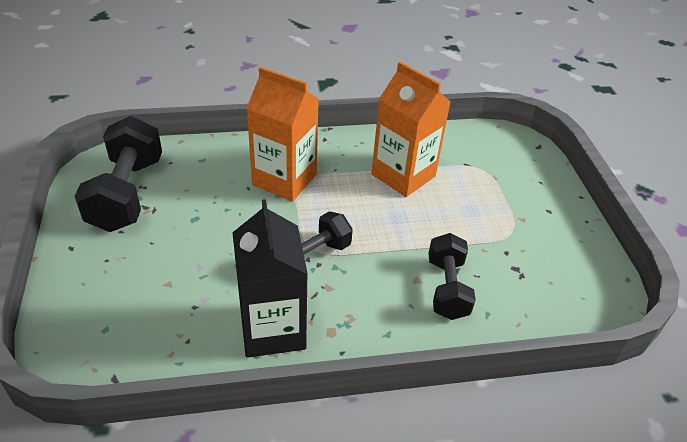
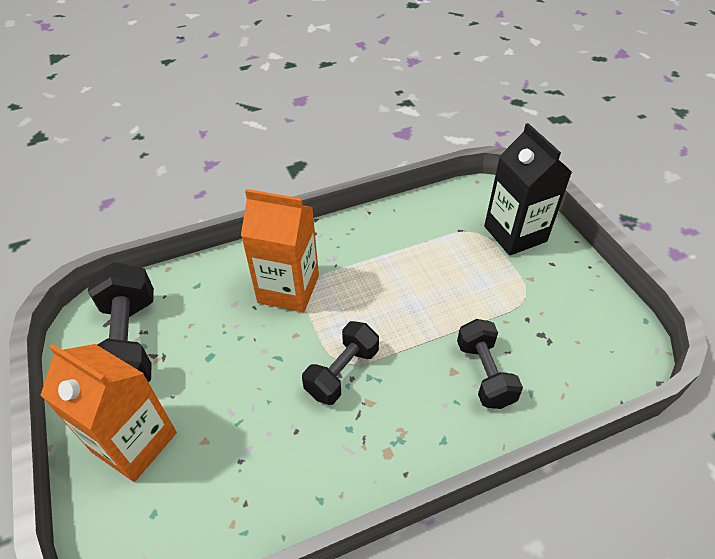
camera: 10 degrees left, 5 degrees up
black carton [232,199,308,358] -> black carton moved to [484,123,572,256]
orange carton [371,62,450,197] -> orange carton moved to [40,344,177,482]

